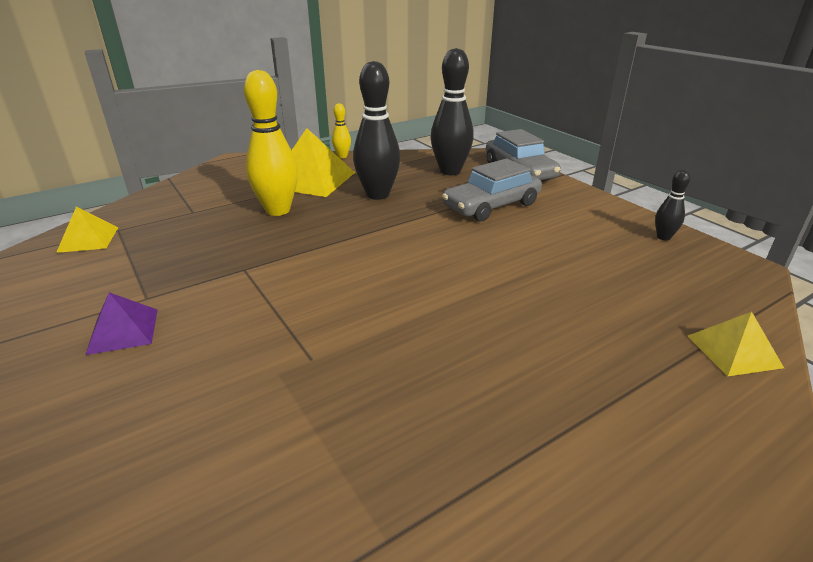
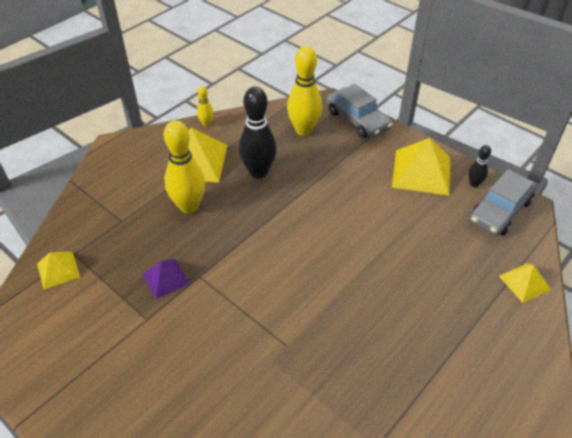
camera: 15 degrees left, 15 degrees up
purple pyramid [85,292,158,355] -> purple pyramid moved to [142,259,190,299]
black bowling pin [431,48,474,175] -> yellow bowling pin [287,46,322,136]
grey car [442,159,542,221] -> grey car moved to [470,169,537,236]
none -> yellow pyramid [392,138,450,195]

